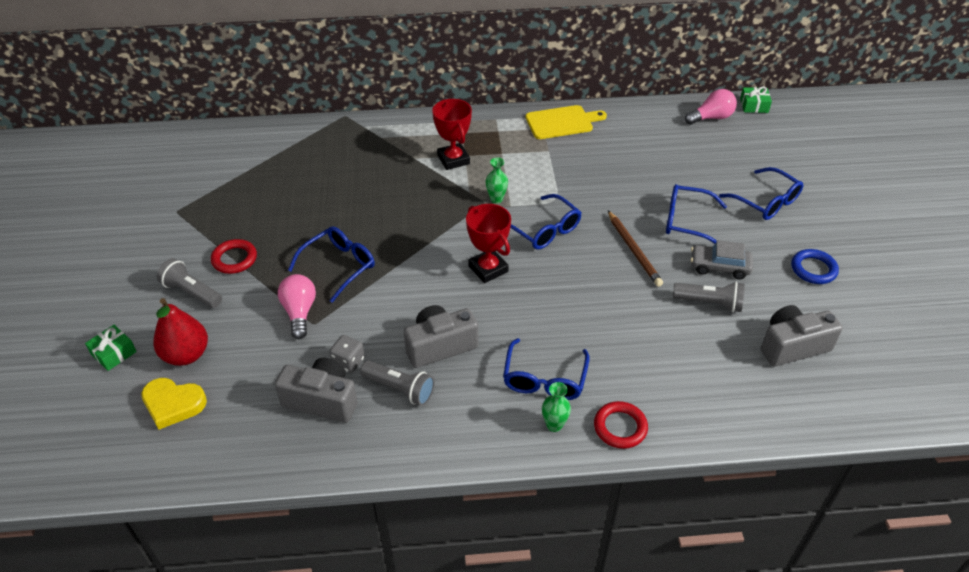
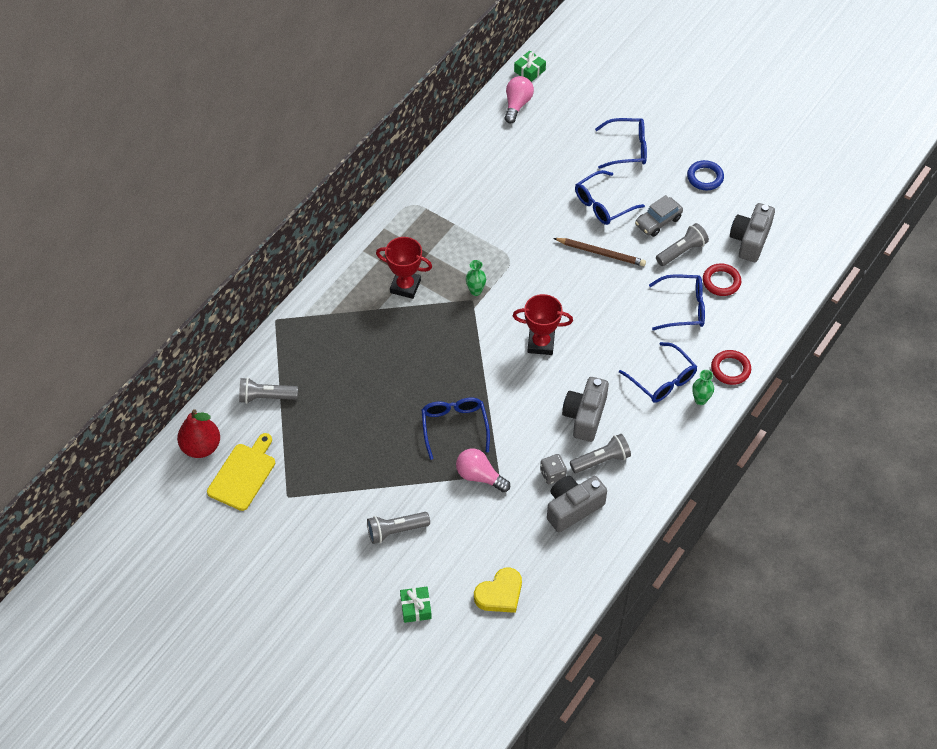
camera: 50 degrees left, 10 degrees up
red pear [153,298,208,366] -> red pear moved to [177,409,220,458]
red ring [211,239,257,274] -> red ring moved to [703,263,741,296]
blue glasses [510,194,582,249] -> blue glasses moved to [649,274,705,330]
yellow cutting board [525,105,607,139] -> yellow cutting board moved to [207,433,275,511]
none -> grey flashlight [239,377,298,404]

